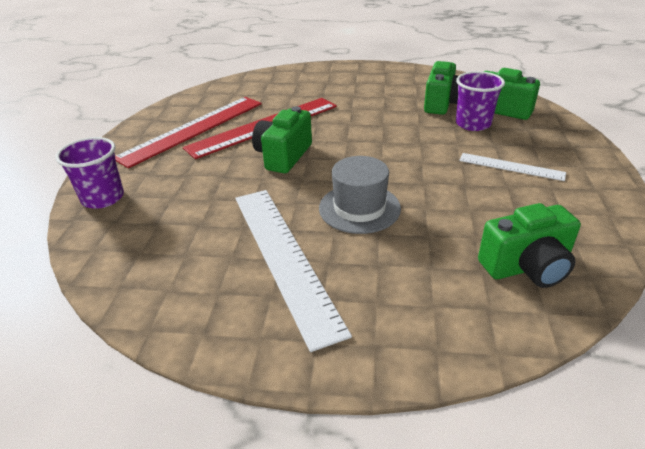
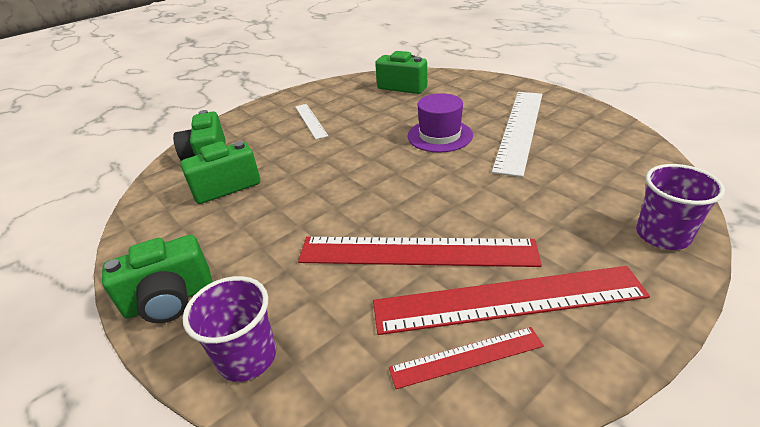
camera: 135 degrees left, 0 degrees up
green camera [252,106,312,173] -> green camera moved to [102,235,212,323]
grey hat [319,156,401,234] -> purple hat [408,93,473,153]
purple cup [456,71,505,131] -> purple cup moved to [183,276,276,382]
none -> red ruler [389,327,544,389]

